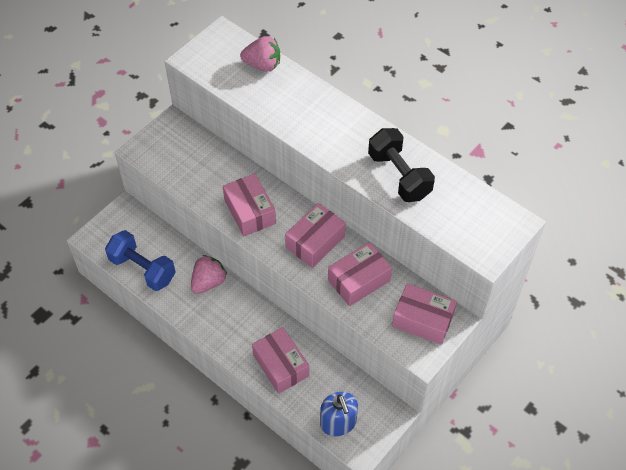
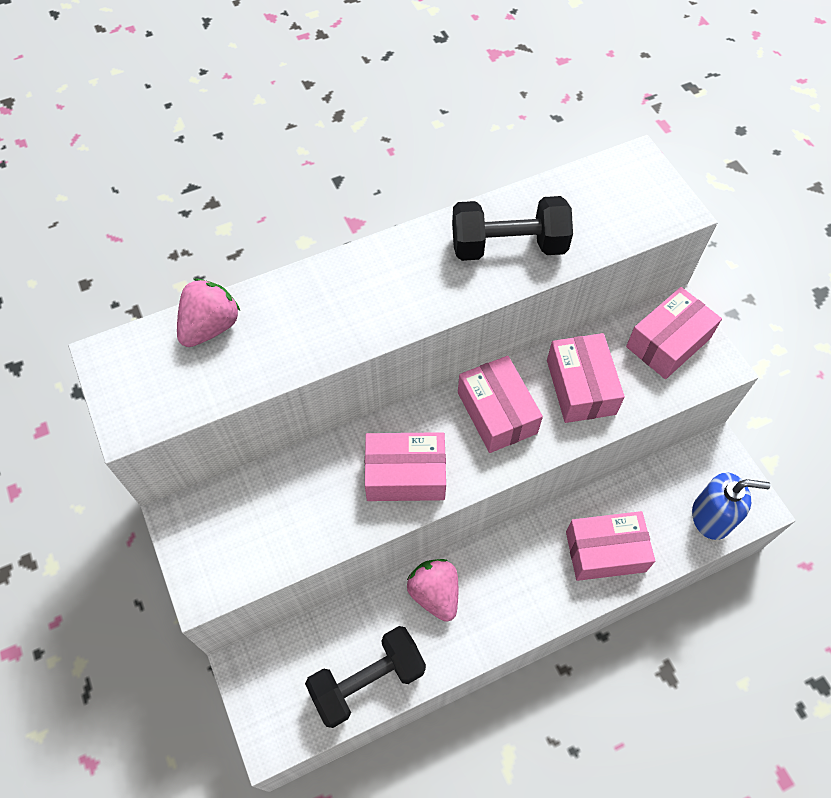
camera: 65 degrees left, 5 degrees up
blue dumbbell [105,230,176,291] -> black dumbbell [305,626,426,728]

